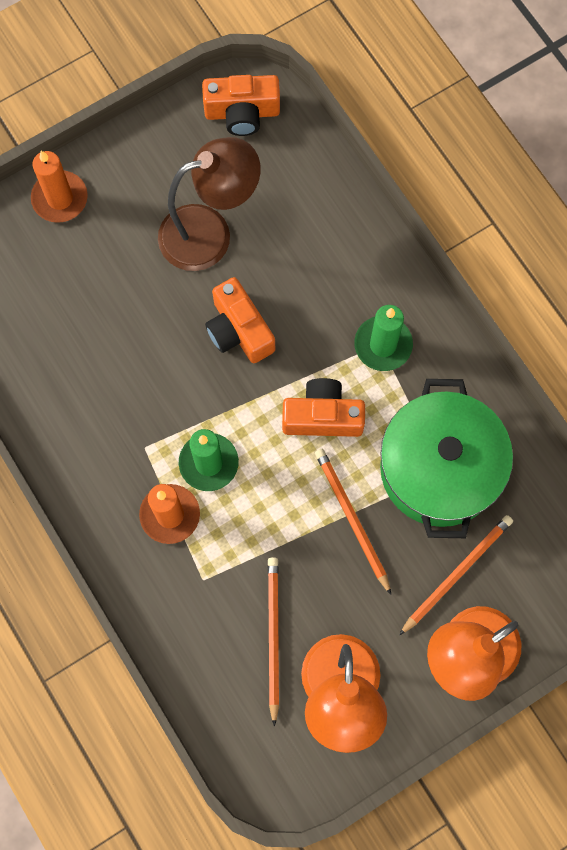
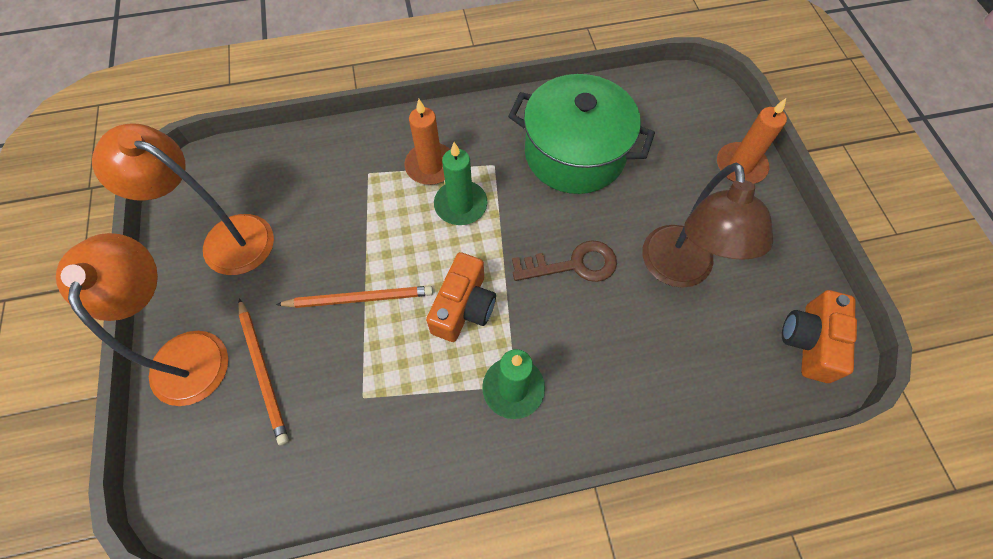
camera: 110 degrees right, 10 degrees down
orange camera [205,277,275,363] -> brown key [512,240,617,282]
orange pencil [268,557,279,726] -> none
green pot [380,379,513,538] -> green pot moved to [508,74,655,194]

